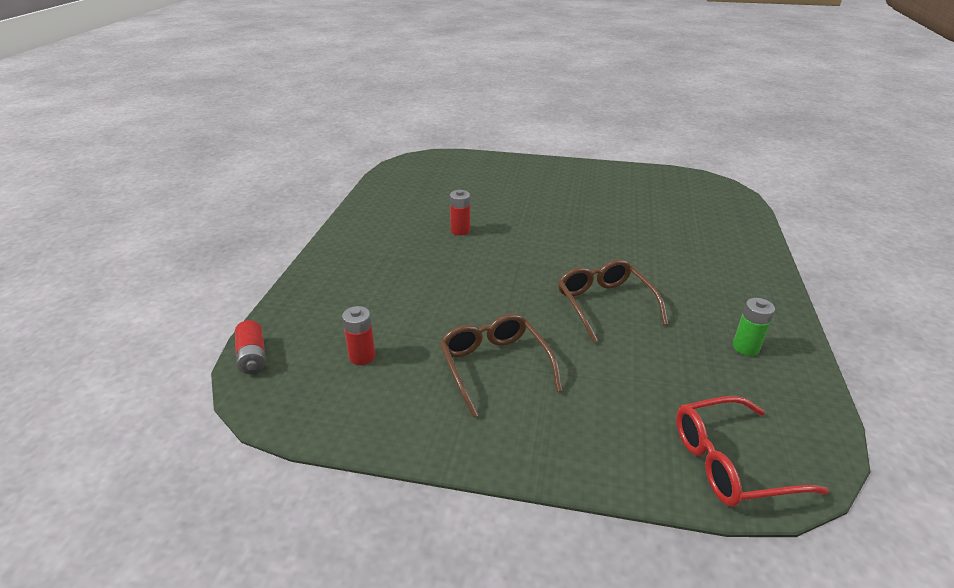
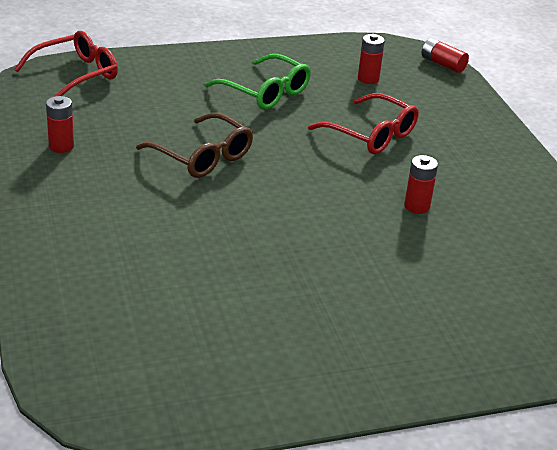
camera: 150 degrees right, 0 degrees up
brown glasses [440,313,563,418] -> green glasses [205,54,311,110]
green battery [733,298,775,356] -> red battery [46,96,74,153]
none -> red glasses [308,93,419,154]

